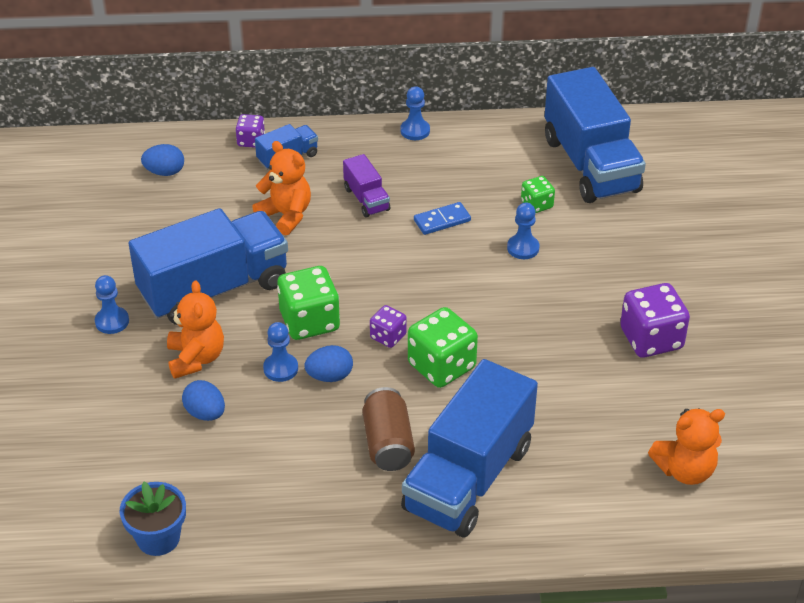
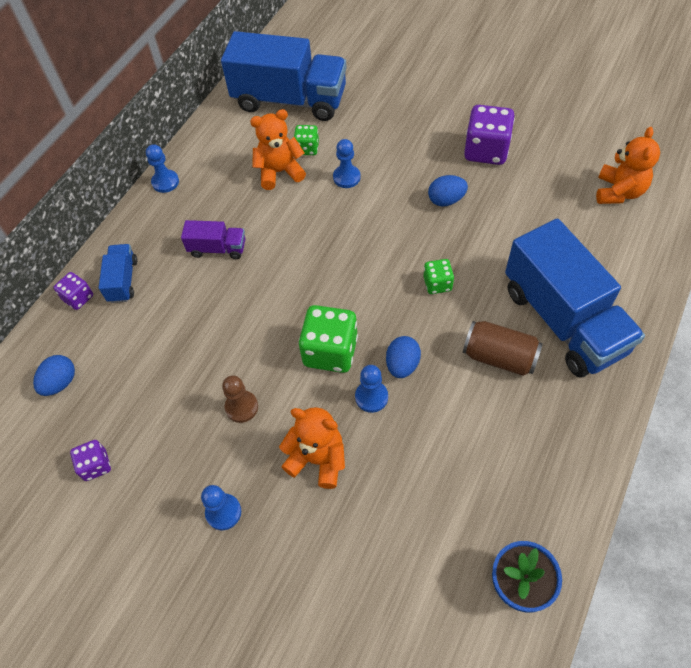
camera: 55 degrees left, 15 degrees up
blue truck [129,208,288,325] -> brown pawn [222,375,258,423]
blue egg [182,380,225,421] -> blue egg moved to [428,175,468,206]
orange teddy bear [252,141,311,235] -> orange teddy bear moved to [250,109,306,190]
purple dice [370,305,407,348] -> purple dice moved to [70,440,111,481]
green dice [408,307,478,388] -> green dice [423,259,454,294], size x0.55
blue domino [414,202,471,235] -> none

